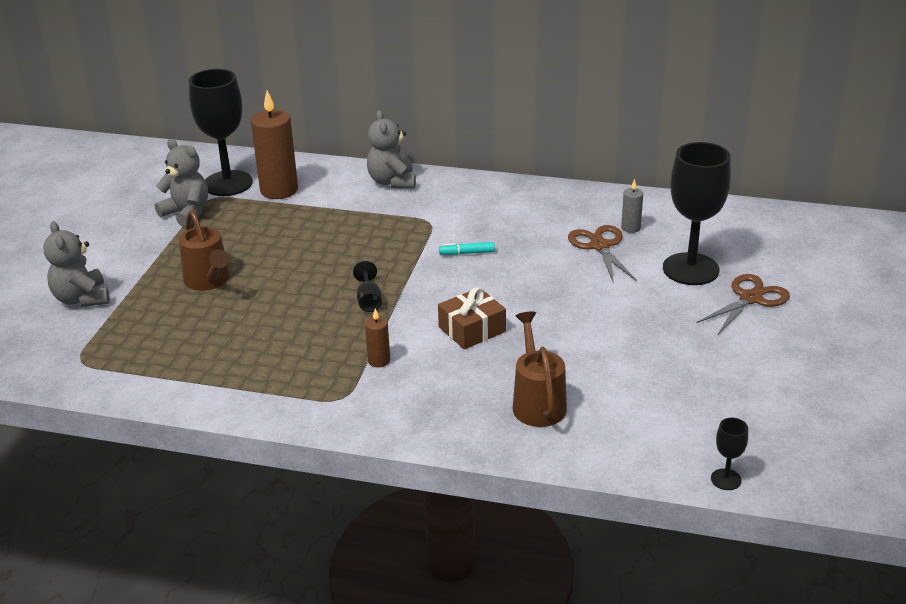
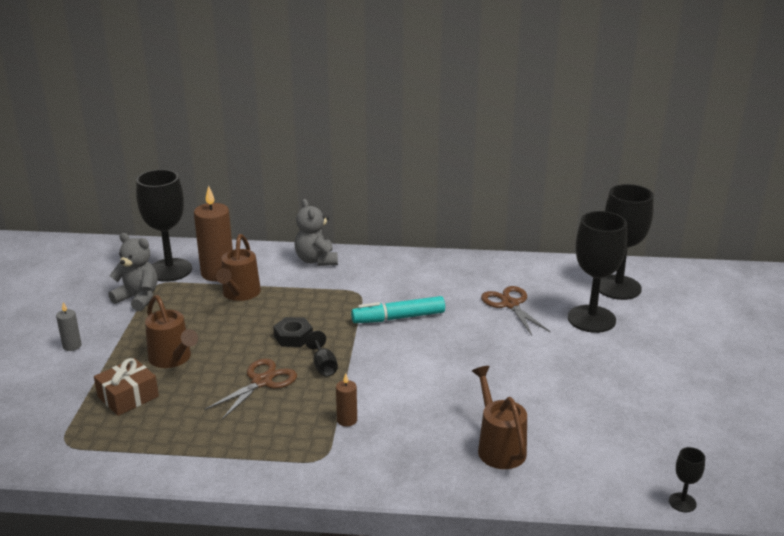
camera: 10 degrees left, 5 degrees down
grey teddy bear [43,221,110,307] -> none
brown gift [438,287,506,349] -> brown gift moved to [94,358,159,416]
turquoise marker [439,242,495,255] -> turquoise marker [351,296,445,323], size x1.93
grey candle [621,179,643,233] -> grey candle moved to [56,302,82,351]
brown scissors [696,274,790,334] -> brown scissors moved to [204,358,297,420]
none -> brown watering can [216,234,261,301]
none -> black nut [273,317,313,347]
none -> black goblet [599,184,654,300]

